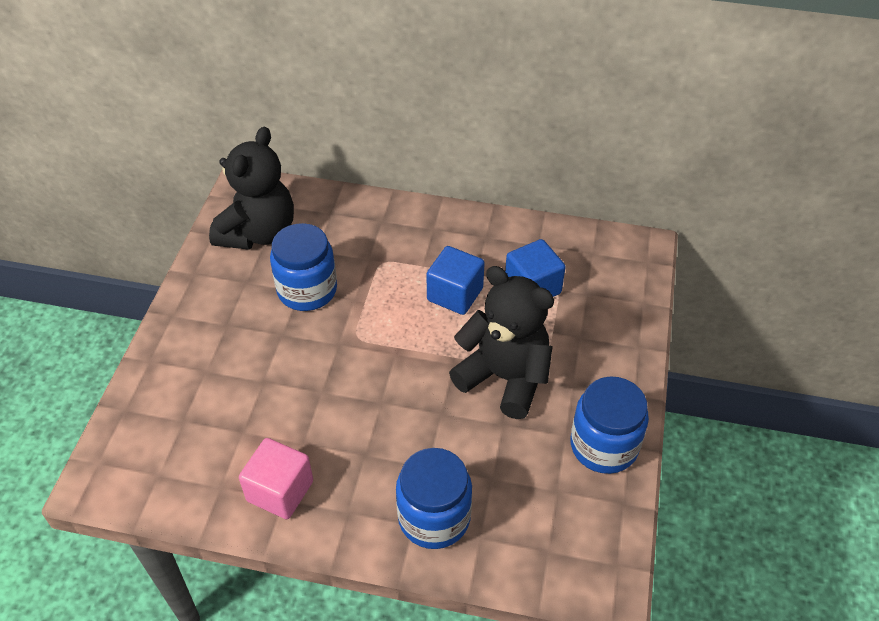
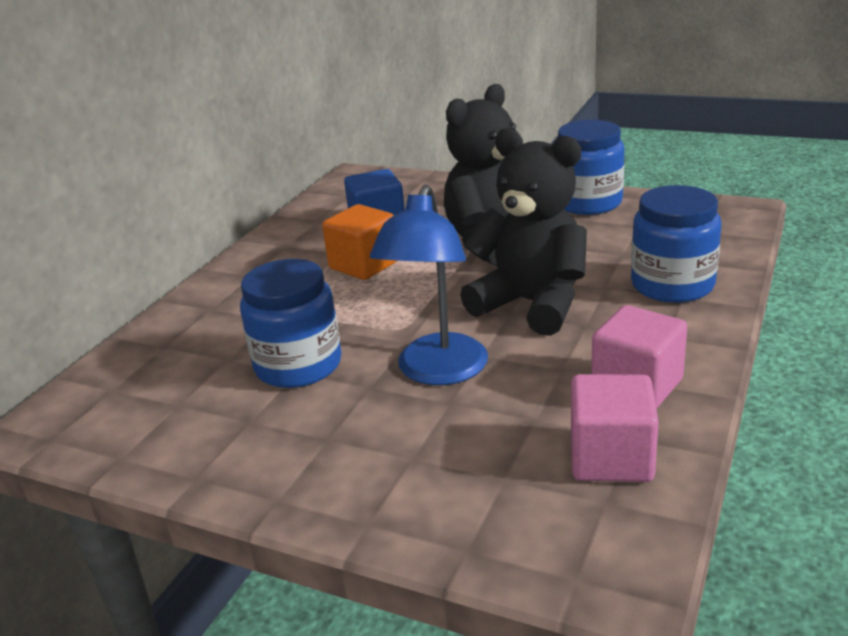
camera: 75 degrees left, 20 degrees down
black teddy bear [209,127,294,250] -> black teddy bear moved to [460,128,587,336]
blue cube [426,246,485,315] -> orange cube [322,204,397,280]
none -> blue lamp [370,185,488,385]
none -> pink cube [571,374,659,482]

